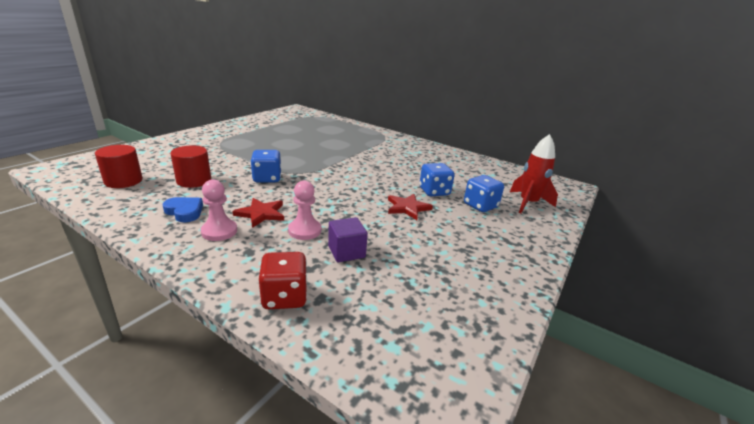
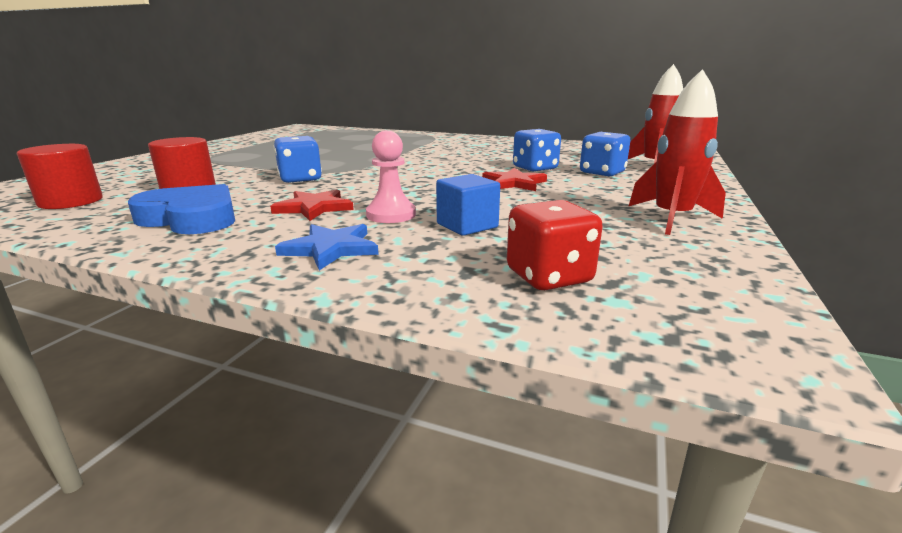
camera: 10 degrees left, 5 degrees down
blue heart [163,197,203,222] -> blue heart [128,184,235,234], size x1.61
pink pawn [200,179,237,241] -> none
red dice [259,252,307,309] -> red dice moved to [507,200,603,290]
purple cube [328,217,368,262] -> blue cube [436,174,500,236]
none -> blue star [275,224,379,270]
none -> red rocket [629,69,726,235]

